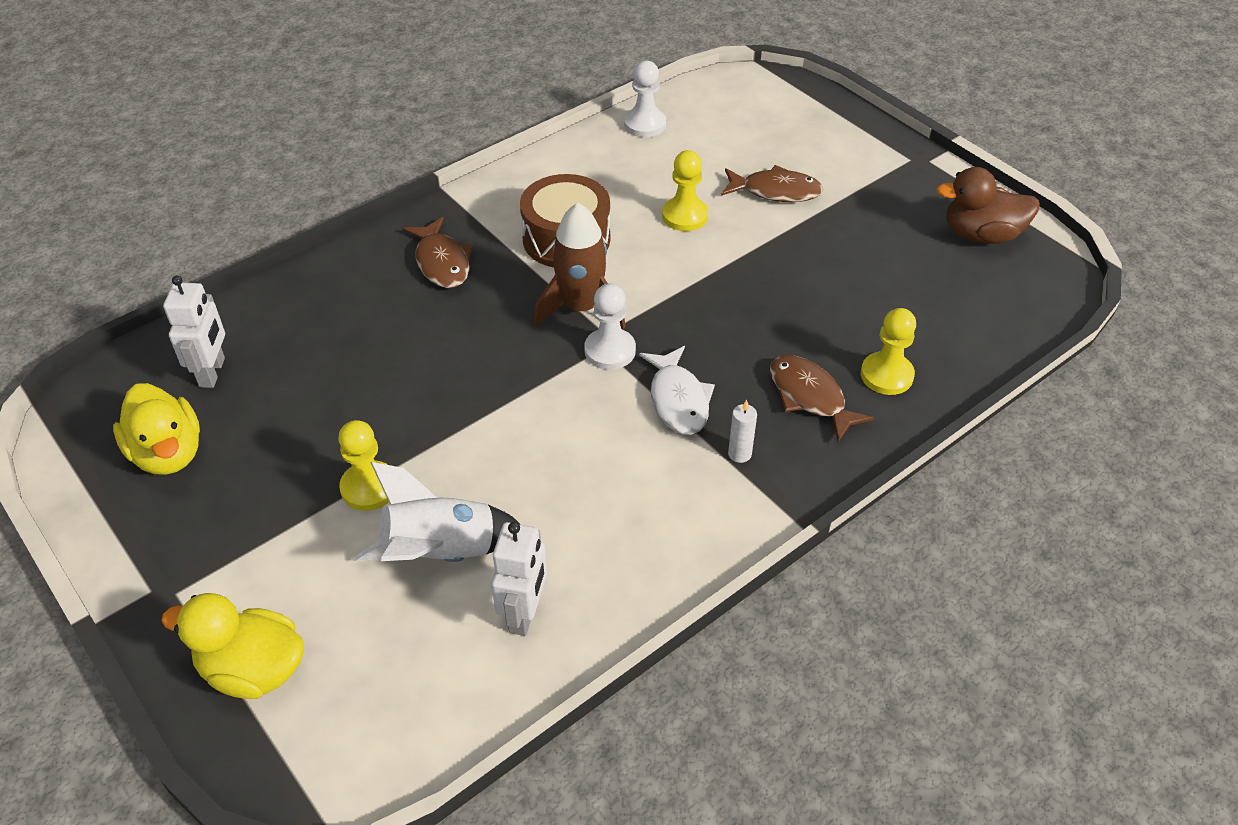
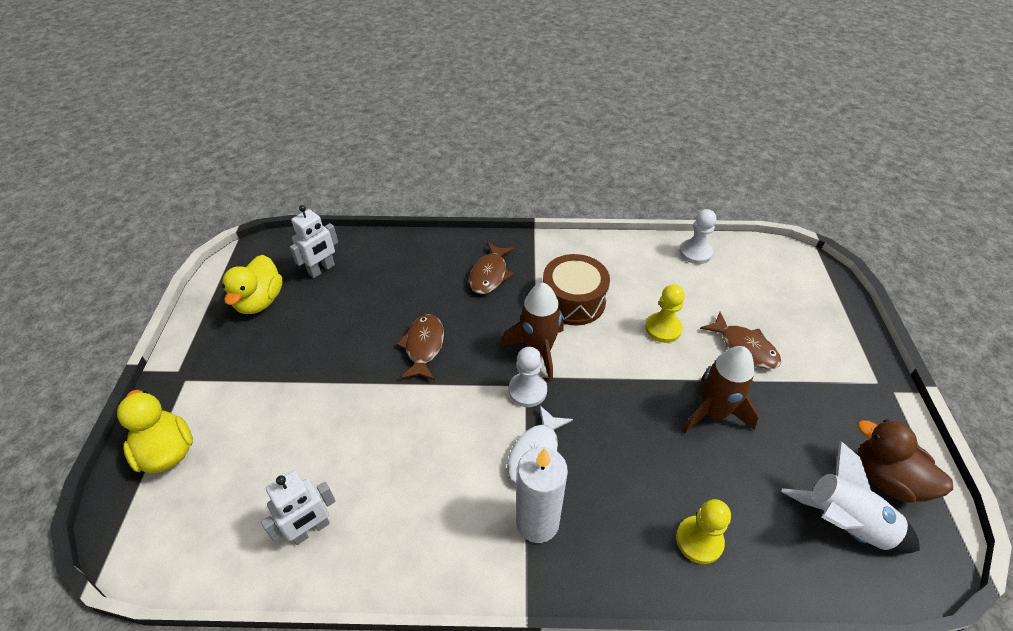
camera: 40 degrees right, 0 degrees up
yellow pawn [338,420,389,511] -> none
white rocket [354,462,521,562] -> white rocket moved to [781,441,920,553]
white candle [728,400,757,463] -> white candle [516,447,568,543], size x2.25
brown fish [770,355,874,442] -> brown fish moved to [397,314,444,381]
none -> brown rocket [682,346,759,434]

